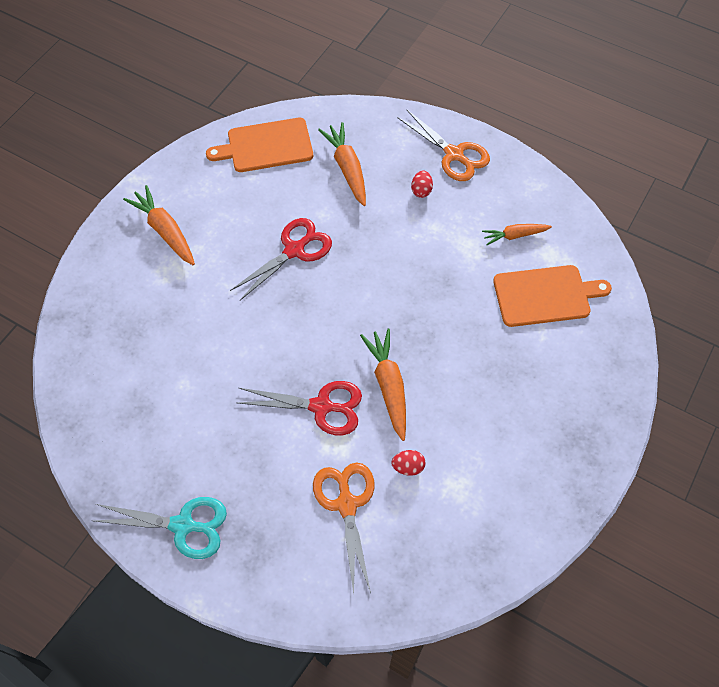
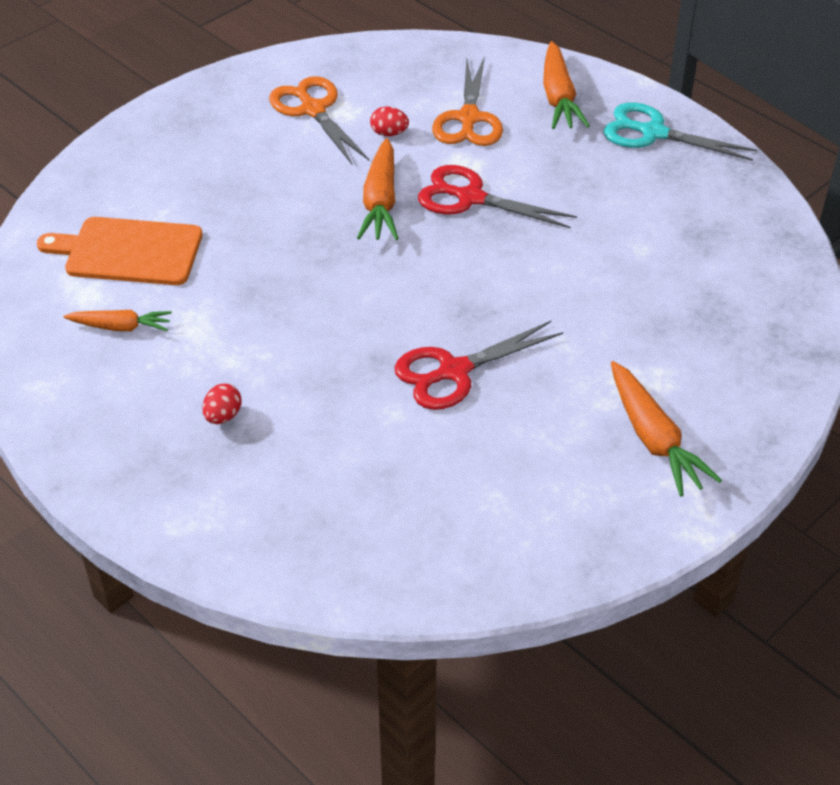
camera: 165 degrees left, 15 degrees down
orange cutting board [206,118,313,172] -> none
orange carrot [318,122,366,206] -> orange carrot moved to [543,41,590,129]
orange scissors [397,109,490,181] -> orange scissors moved to [269,76,370,164]

